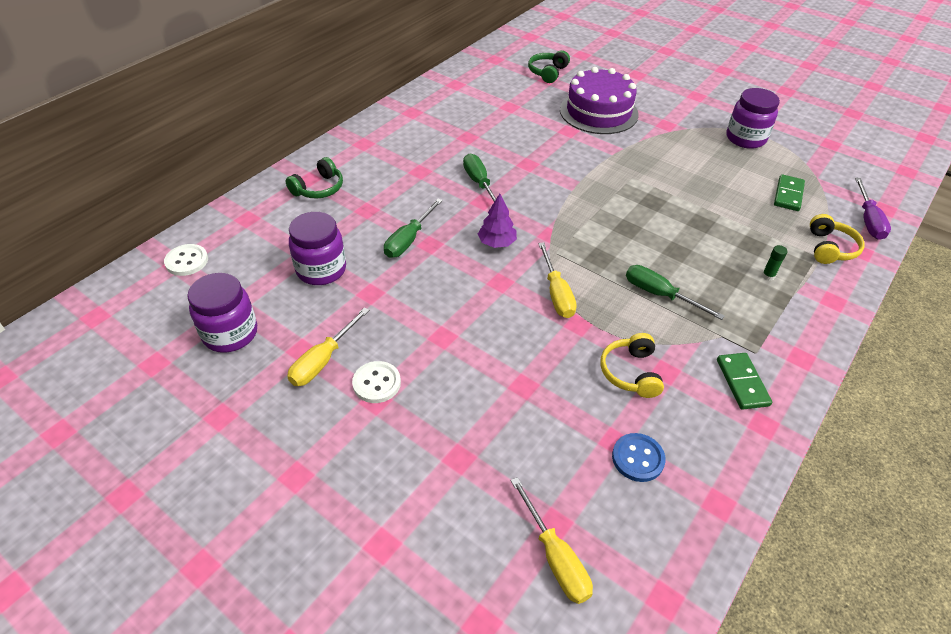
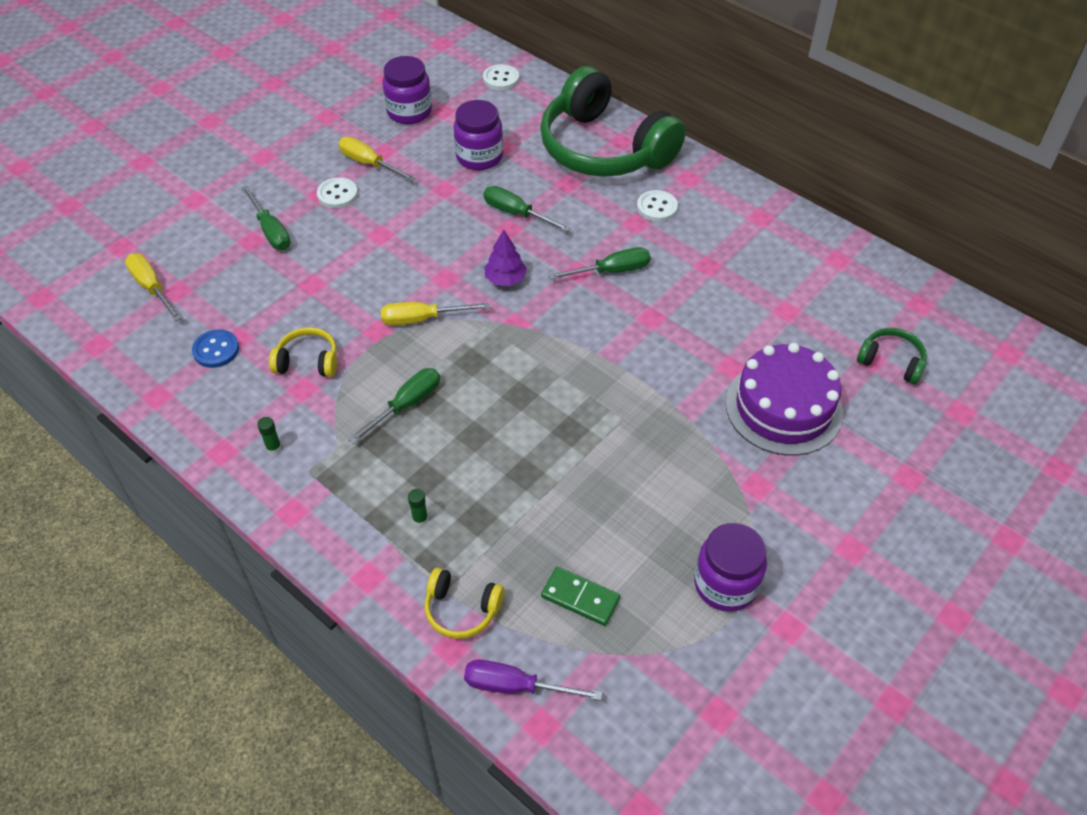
camera: 95 degrees right, 5 degrees up
green headphones [286,157,343,199] -> green headphones [540,66,686,177], size x2.42
yellow screwdriver [511,477,593,604] -> yellow screwdriver turned 75 degrees clockwise [125,253,182,321]
green domino [717,353,772,410] -> green glue stick [257,417,282,454]
none -> green screwdriver [242,186,291,250]
none -> white button [637,190,678,222]

